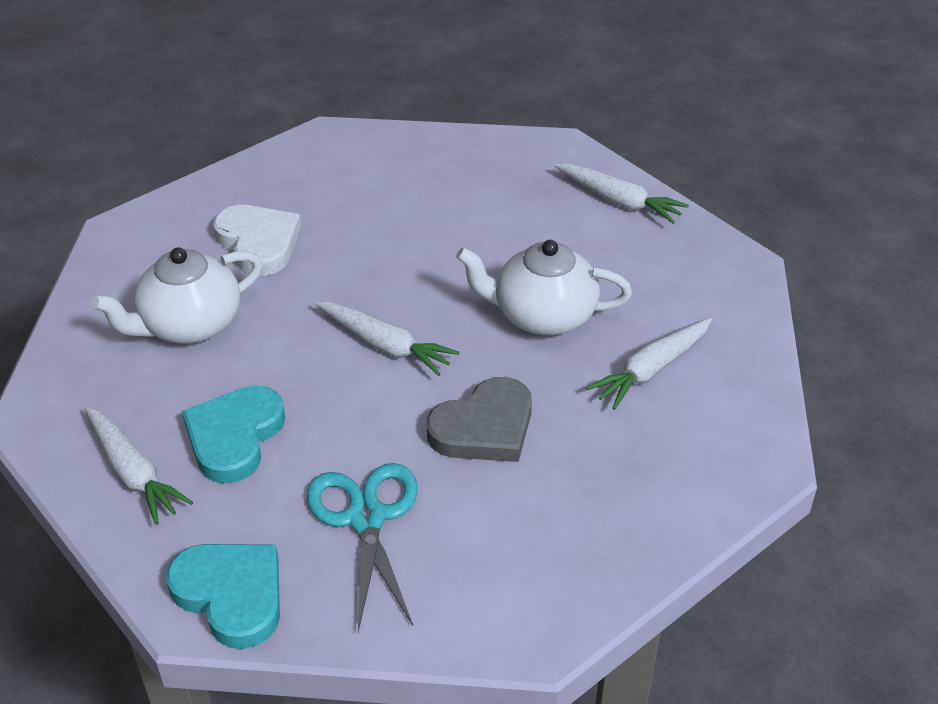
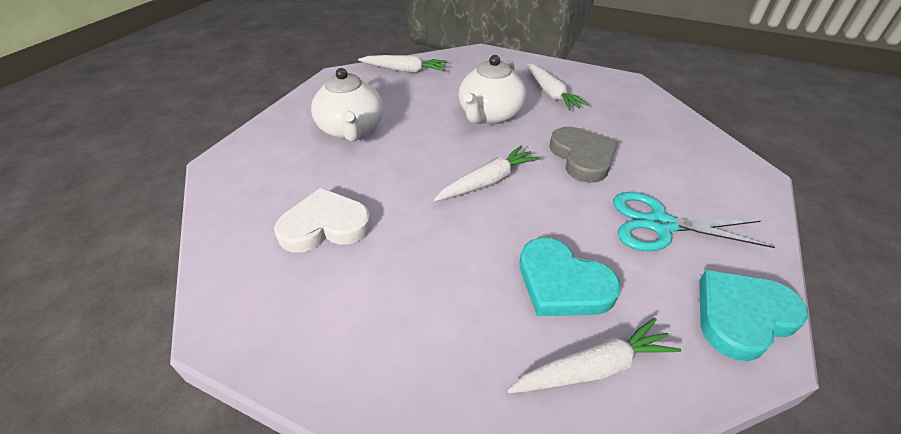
camera: 70 degrees left, 0 degrees up
white teapot [92,247,262,344] -> white teapot moved to [311,68,383,142]
white carrot [554,164,689,224] -> white carrot turned 45 degrees clockwise [358,55,447,73]

